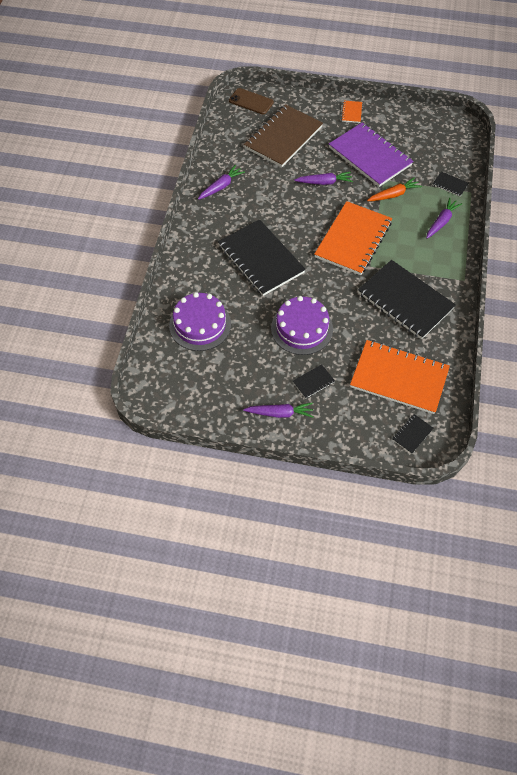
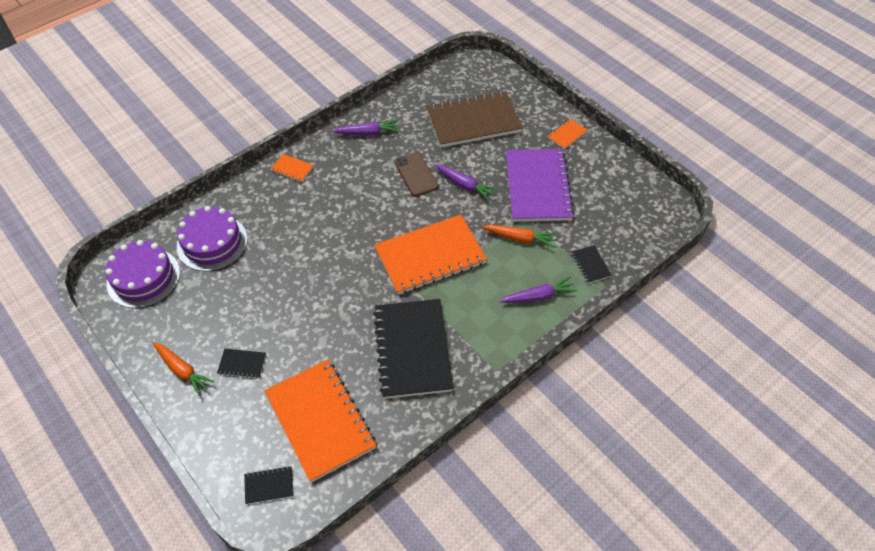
camera: 40 degrees right, 5 degrees down
black notebook [218,219,306,296] -> none
brown phone [229,88,274,115] -> brown phone moved to [394,152,438,197]
purple carrot [243,402,314,418] -> orange carrot [153,342,215,396]
purple cake [271,296,333,355] -> purple cake moved to [105,240,180,308]
none -> orange notebook [270,154,314,182]

